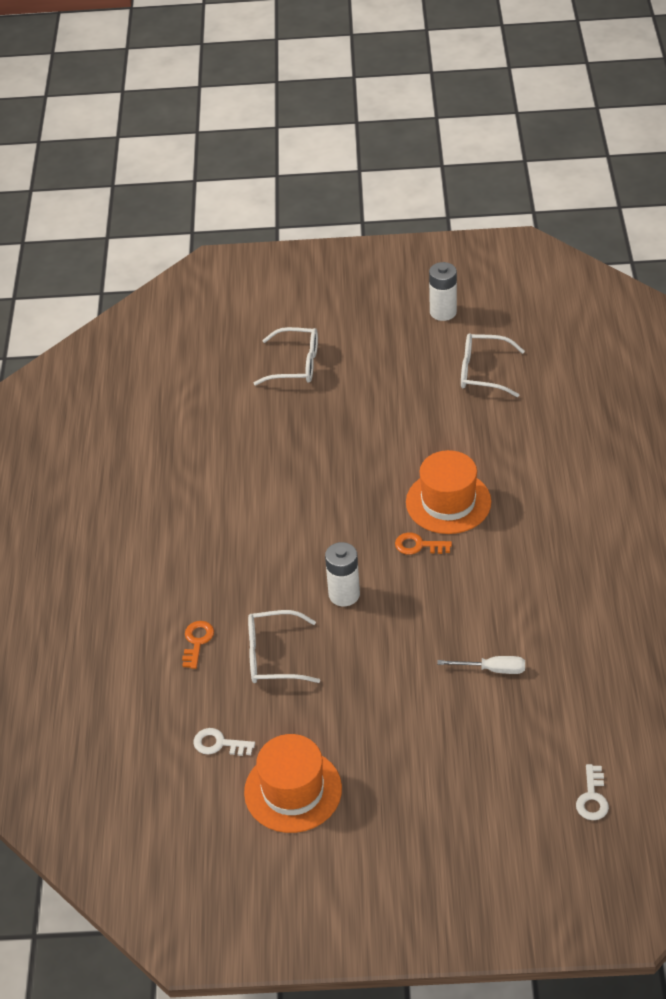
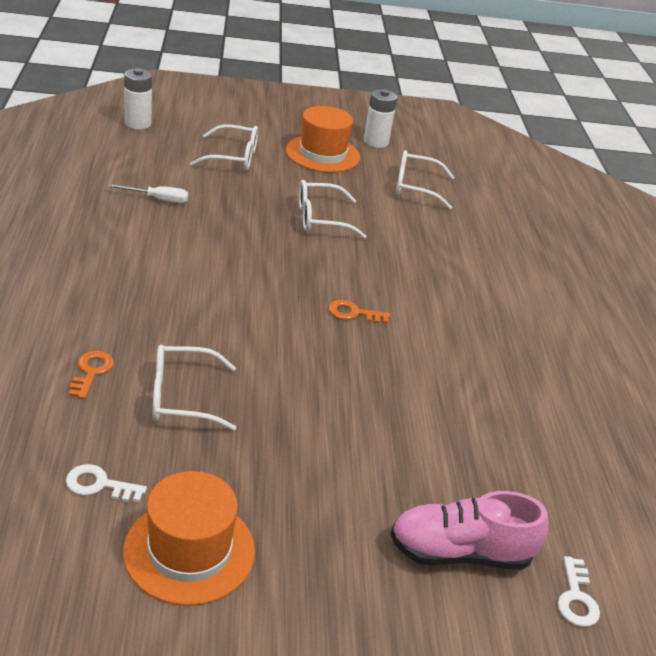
camera: 10 degrees left, 10 degrees down
white battery [325,542,360,606] -> white battery moved to [124,68,152,130]
orange hat [406,450,491,534] -> orange hat moved to [286,106,360,173]
white screwdriver [437,656,525,674] -> white screwdriver moved to [108,184,188,203]
none -> white glasses [299,180,367,239]
none -> pink shoe [390,491,548,570]

